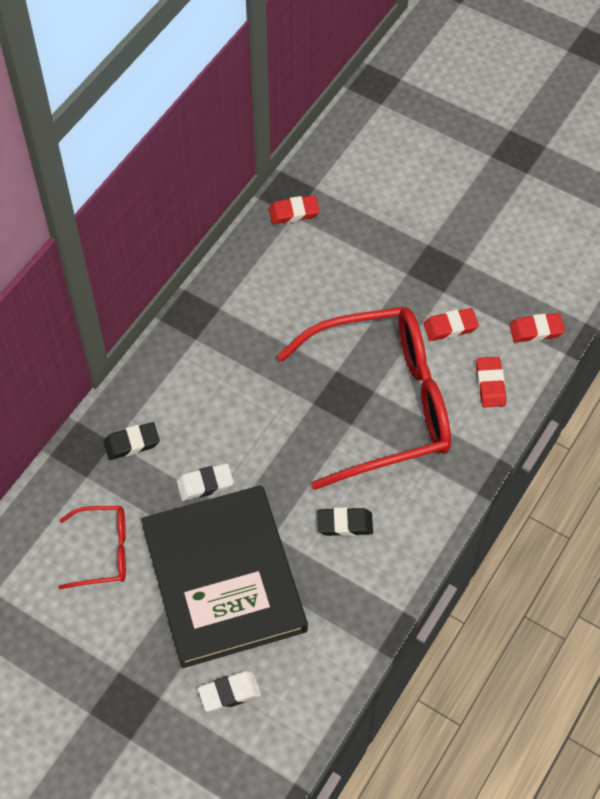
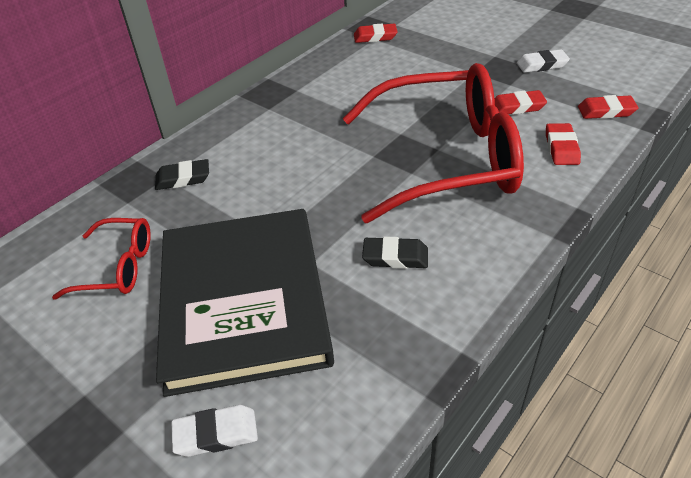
camera: 10 degrees right, 15 degrees down
white eraser [176,463,234,501] -> white eraser moved to [517,49,570,73]

